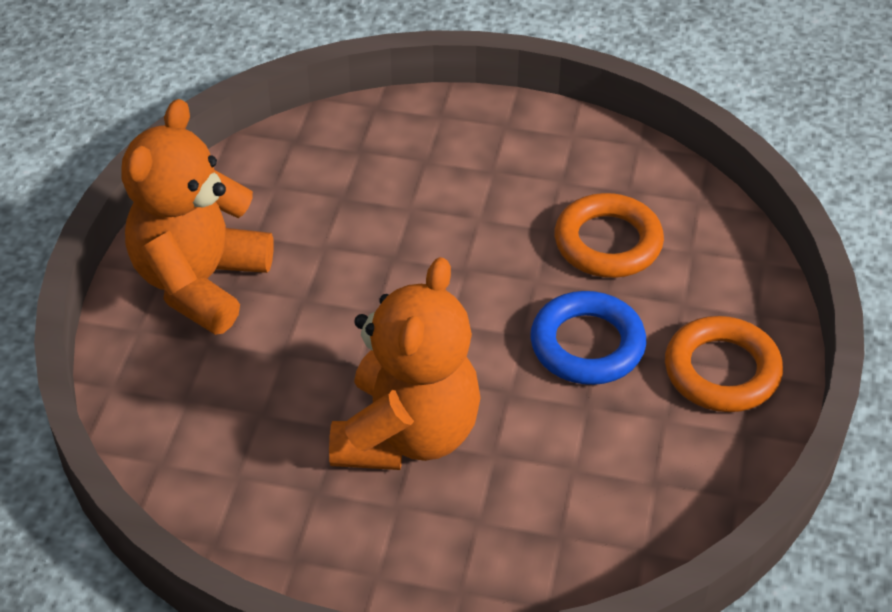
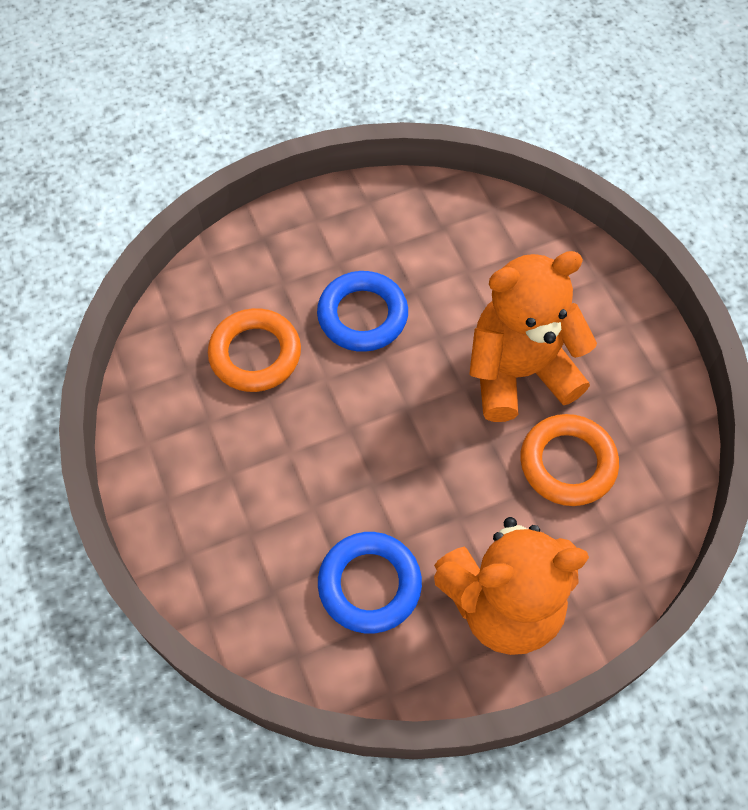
camera: 125 degrees left, 15 degrees up
orange ring [665,316,783,412] -> orange ring moved to [520,414,619,506]
none -> blue ring [318,532,422,633]

